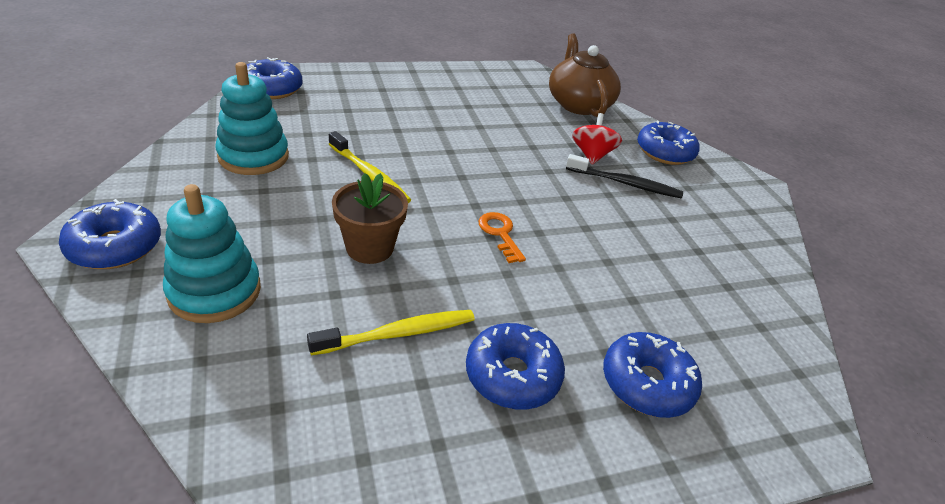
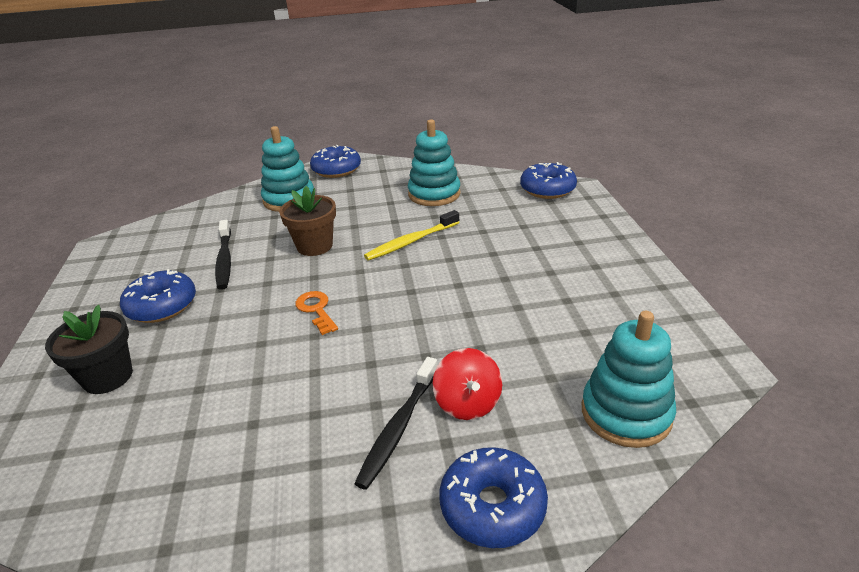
camera: 105 degrees right, 5 degrees down
yellow toothbrush [307,310,475,355] -> black toothbrush [215,220,231,290]
orange key [478,212,526,263] -> orange key turned 105 degrees counterclockwise [295,291,338,335]
brown teapot [549,34,621,117] -> turquoise stacking toy [582,311,676,448]
red spinning top [572,113,622,165] -> red spinning top turned 60 degrees clockwise [433,348,502,420]
blue donut [603,332,702,418] -> black flower pot [45,305,133,394]

